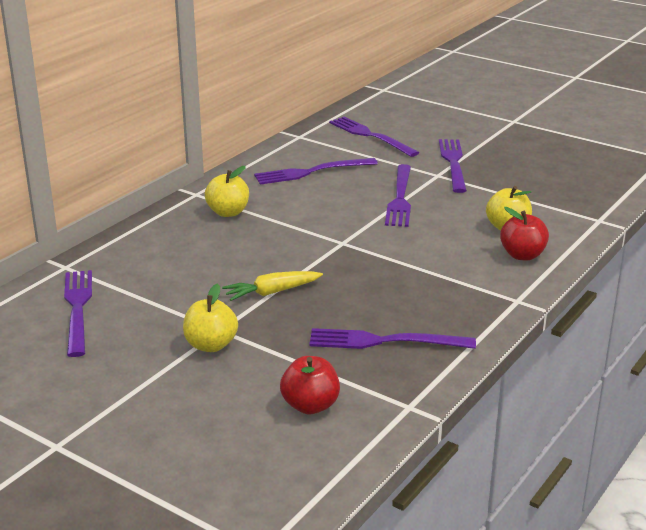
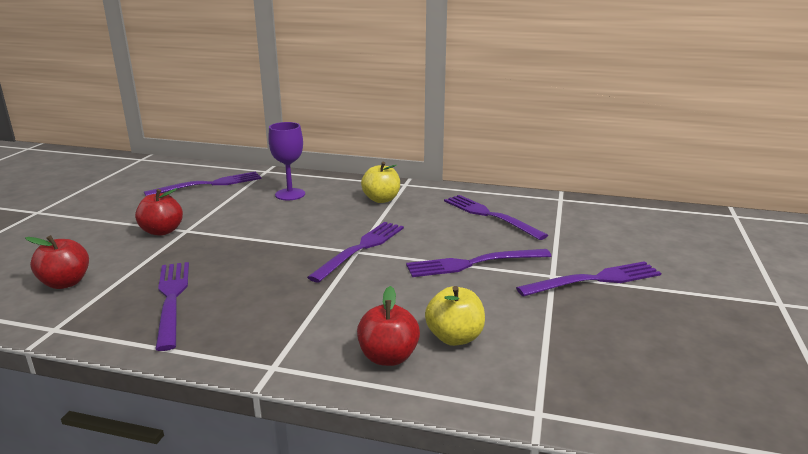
camera: 70 degrees right, 5 degrees down
yellow apple [183,283,238,352] -> red apple [135,188,183,236]
yellow carrot [222,271,323,301] -> none
purple fork [329,117,419,157] -> purple fork moved to [307,222,404,283]
none -> purple goblet [268,122,305,200]

